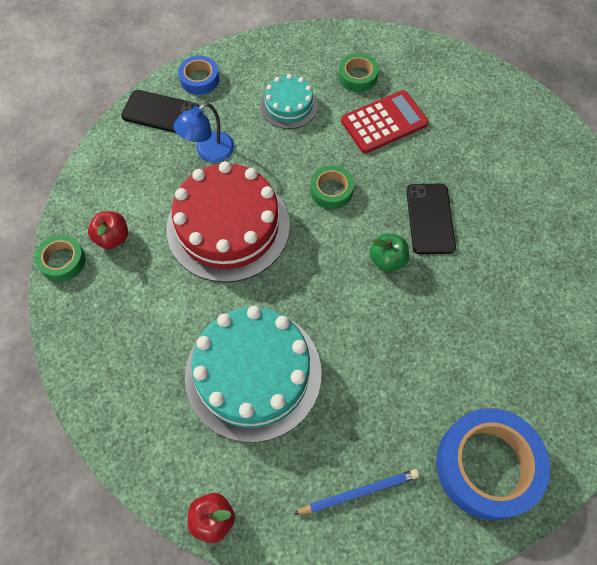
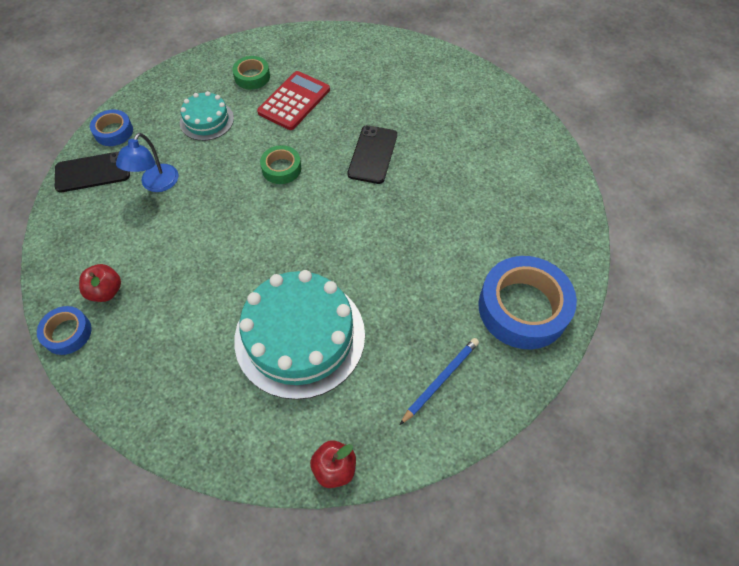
camera: 30 degrees left, 5 degrees down
green tape [35,235,86,282] -> blue tape [37,306,92,355]
red cake [167,161,290,283] -> none
green apple [370,233,409,272] -> none
black phone [406,183,456,254] -> black phone turned 45 degrees clockwise [347,125,397,184]

